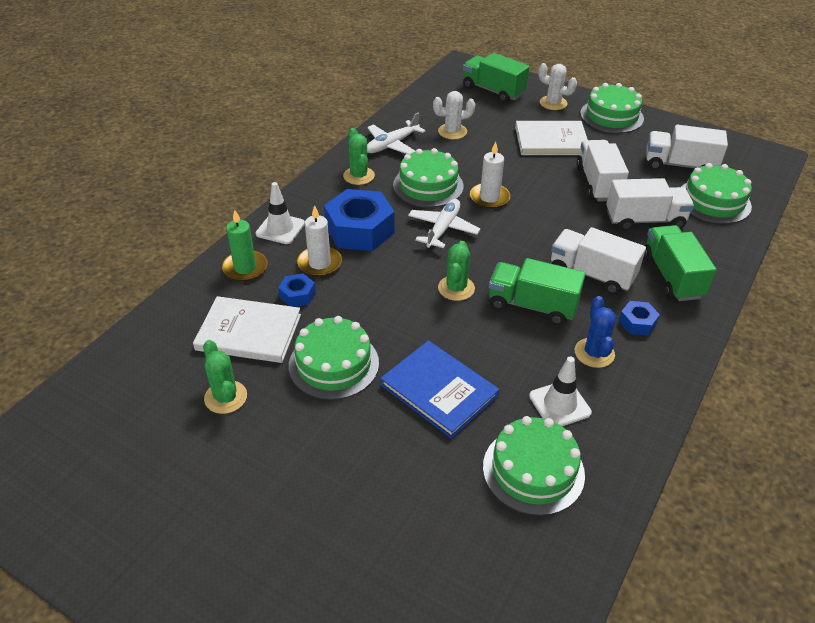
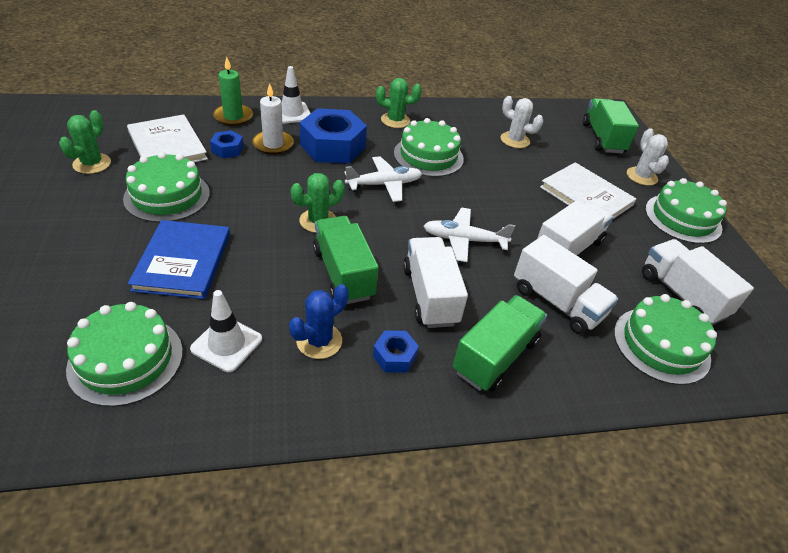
camera: 45 degrees right, 0 degrees up
green cactus [343,128,375,185] -> green cactus turned 60 degrees clockwise [376,78,421,128]
white plane [367,112,426,154] -> white plane moved to [424,208,515,262]
white candle [470,141,510,209] -> none

